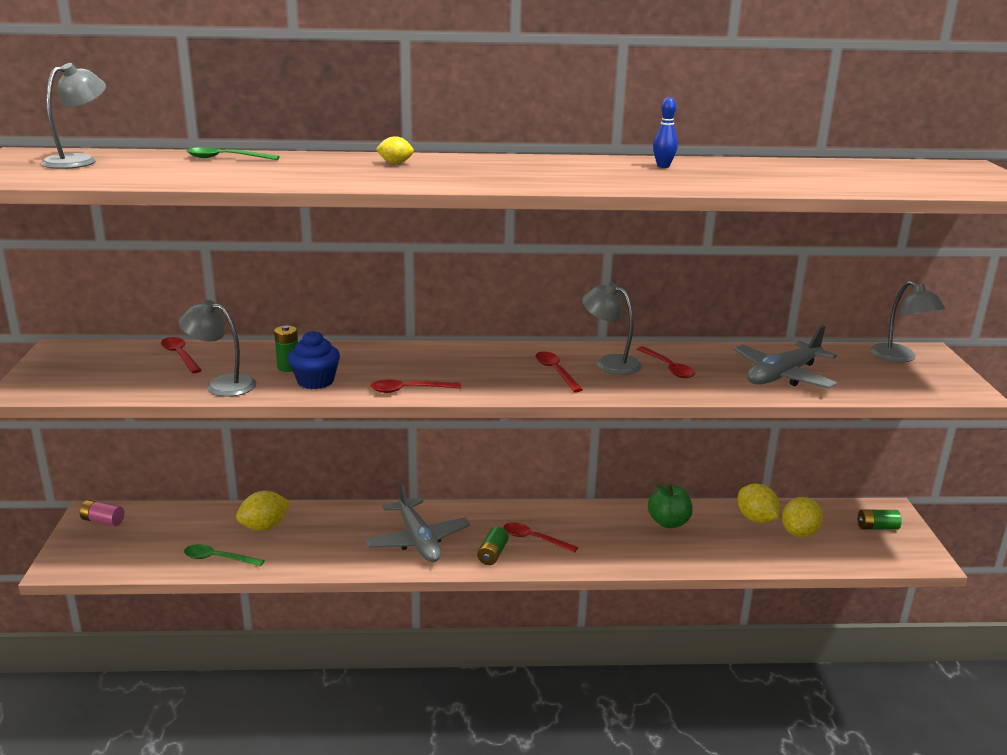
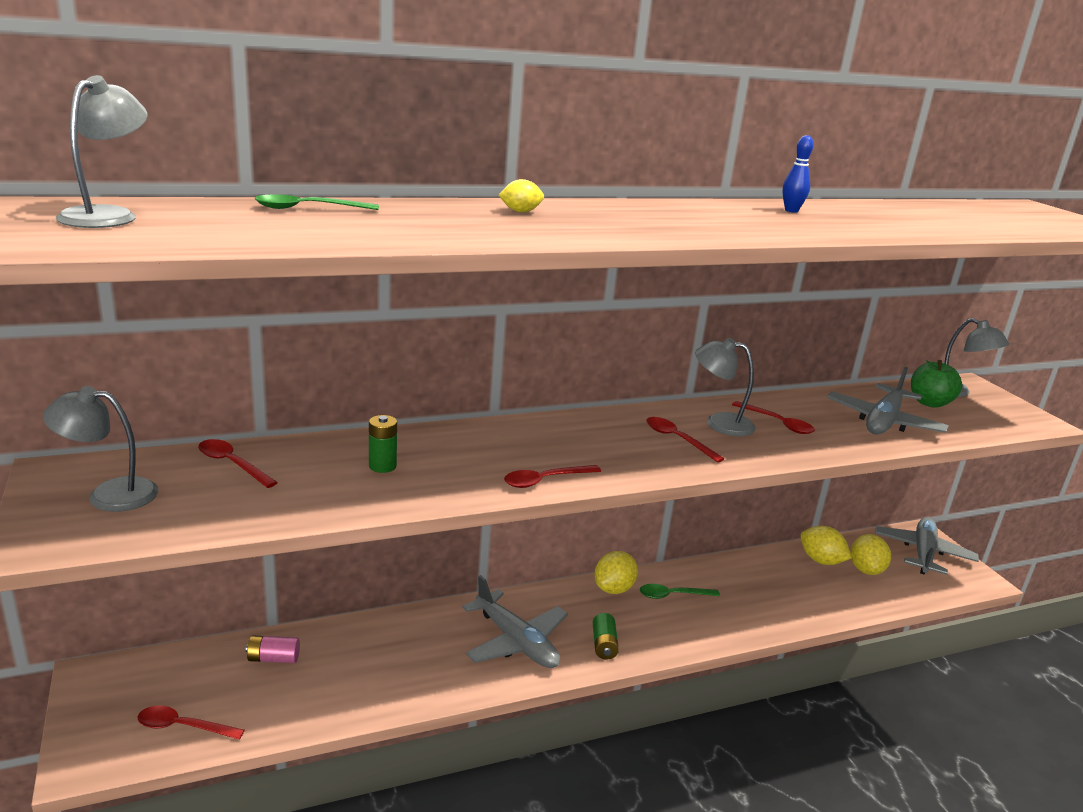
camera: 20 degrees left, 0 degrees up
pink battery [80,500,124,526] -> pink battery moved to [246,636,300,663]
grey lamp [179,300,256,397] -> grey lamp moved to [43,386,158,512]
green spoon [184,544,265,566] -> green spoon moved to [640,584,720,599]
yellow lemon [236,491,291,531] -> yellow lemon moved to [594,551,638,594]
blue cupcake [288,331,340,389] -> none
red spoon [503,522,578,553] -> red spoon moved to [138,705,245,740]
green apple [648,484,693,528] -> green apple moved to [911,360,962,408]
green battery [857,510,902,530] -> grey plane [875,517,979,575]

